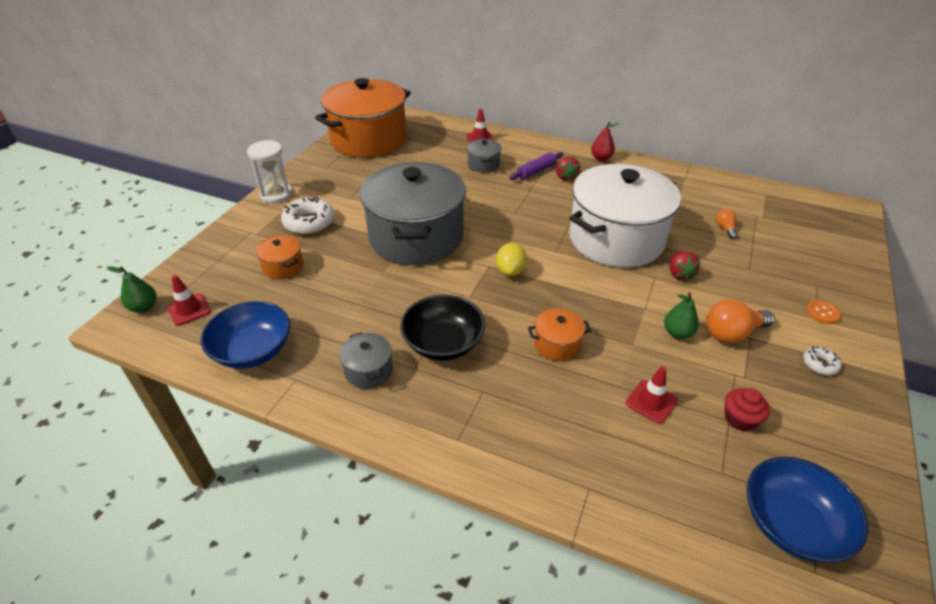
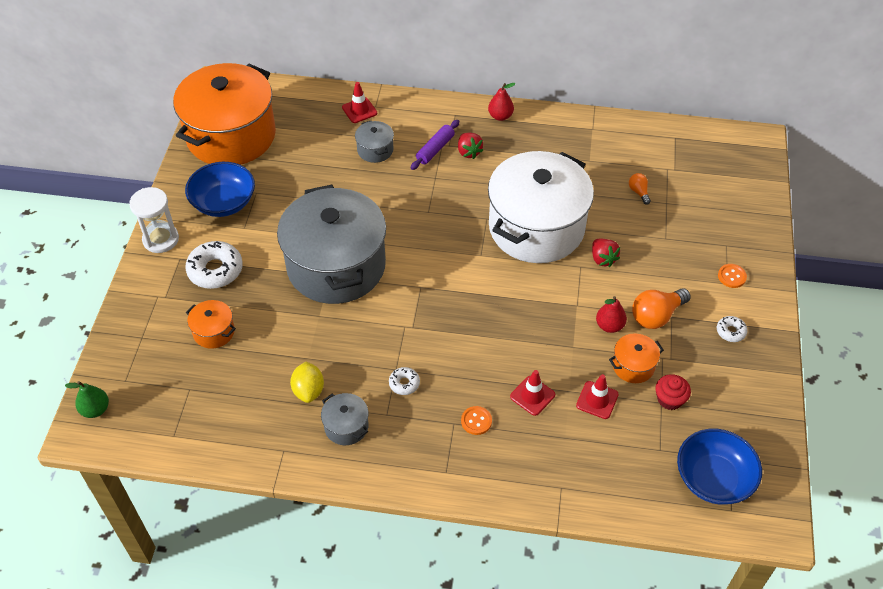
camera: 15 degrees left, 10 degrees up
red traffic cone [167,275,211,326] -> red traffic cone moved to [510,370,555,416]
blue bowl [201,301,290,369] -> blue bowl moved to [185,162,255,217]
black bowl [400,294,485,361] -> white donut [389,367,420,395]
yellow lemon [496,243,527,276] -> yellow lemon moved to [290,361,324,403]
orange pot [528,308,591,361] -> orange pot moved to [609,333,664,383]
green pear [664,292,699,339] -> red pear [596,296,627,333]
none -> orange button [461,406,492,435]

